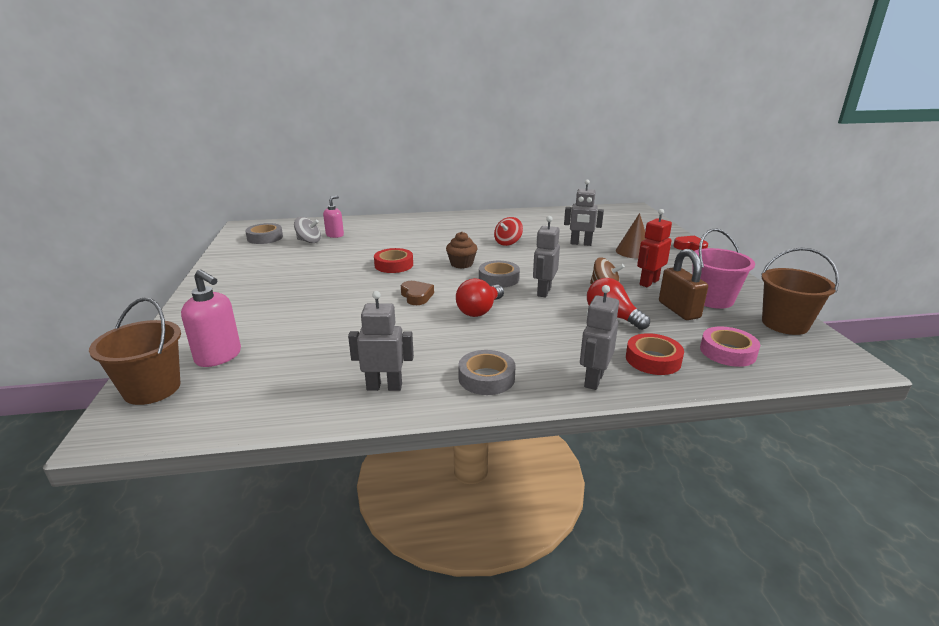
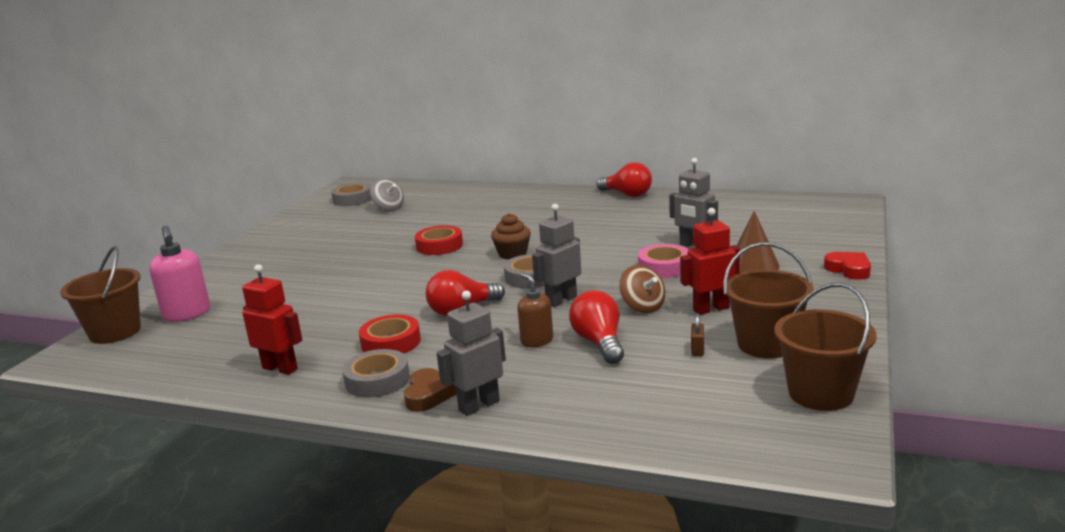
camera: 30 degrees right, 5 degrees down
pink soap dispenser [323,196,344,238] -> none
grey robot [348,291,414,391] -> red robot [242,265,302,375]
brown heart [401,281,434,305] -> brown heart moved to [404,368,457,412]
red spinning top [494,217,523,246] -> none
red tape [626,333,684,375] -> red tape moved to [359,315,421,354]
brown padlock [659,249,708,320] -> brown padlock [691,313,704,356], size x0.44
pink bucket [692,229,755,309] -> brown bucket [723,242,814,359]
pink tape [700,326,760,367] -> pink tape moved to [638,244,689,278]
none -> brown soap dispenser [517,273,553,347]
none -> red light bulb [597,162,652,197]

